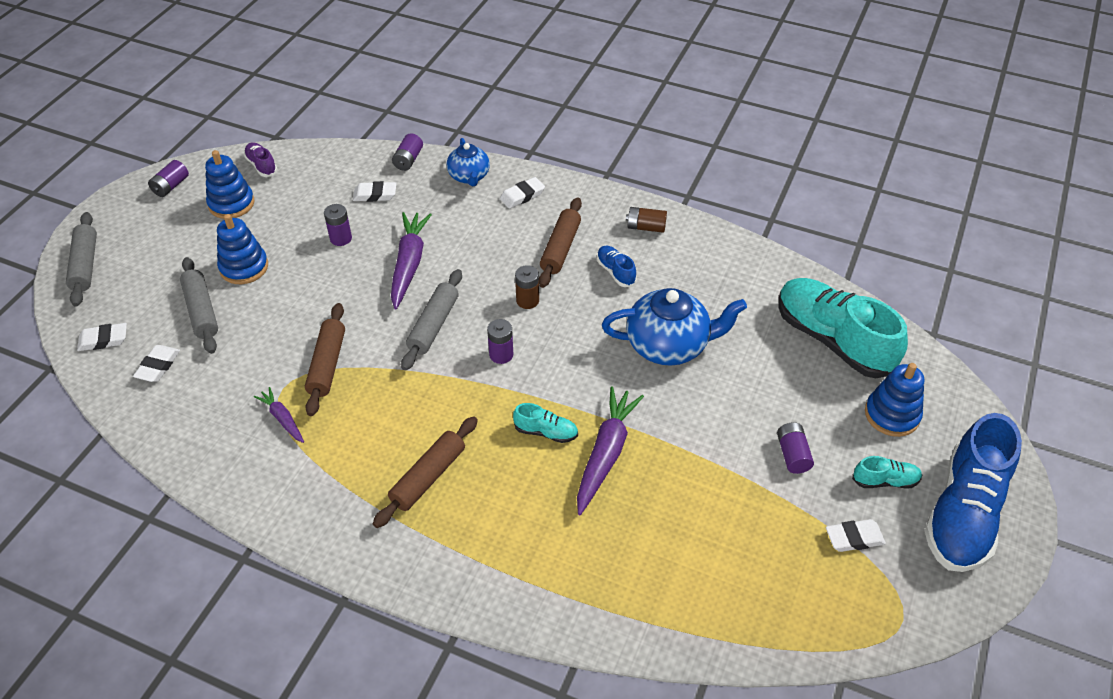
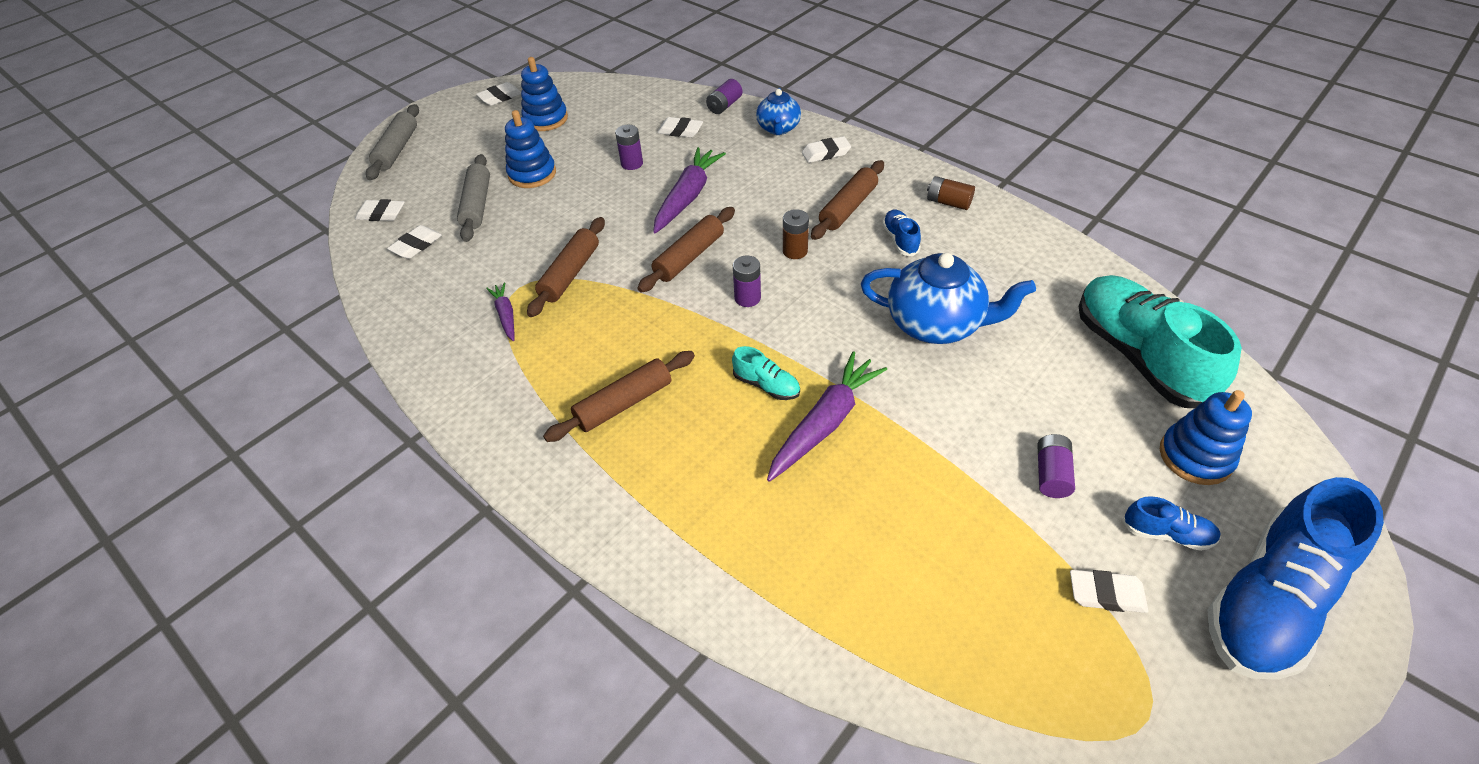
camera: 20 degrees right, 0 degrees up
purple battery [148,160,189,197] -> white eraser [476,82,521,106]
purple shoe [244,142,277,177] -> none
grey rolling pin [401,269,462,371] -> brown rolling pin [638,207,735,293]
turquoise shoe [852,456,922,488] -> blue shoe [1122,496,1221,551]

